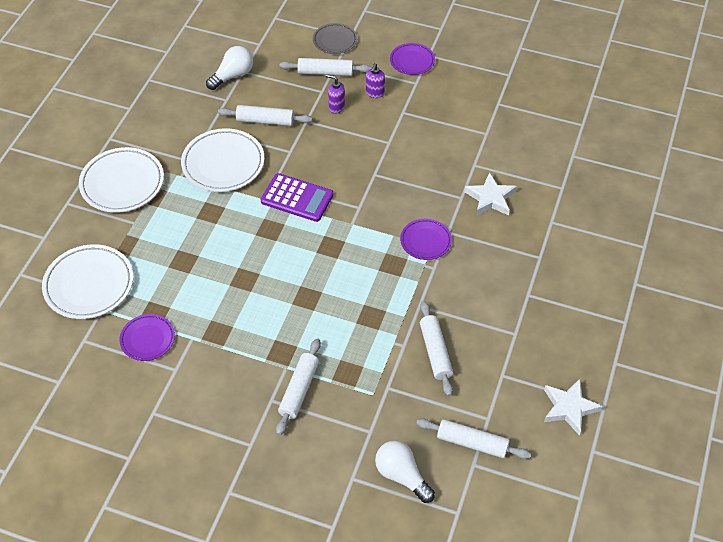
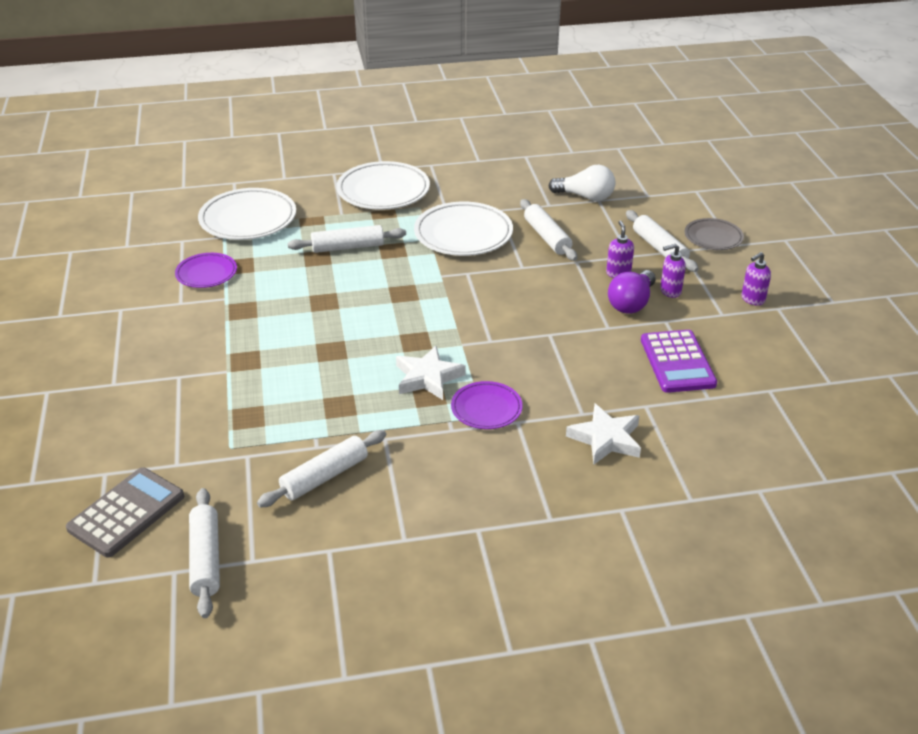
camera: 60 degrees right, 15 degrees down
purple calculator [261,173,333,222] -> purple calculator moved to [641,330,717,393]
white rolling pin [276,338,321,435] -> white rolling pin moved to [288,225,406,253]
white light bulb [375,441,435,503] -> grey calculator [66,467,184,557]
purple plate [390,43,435,75] -> purple soap dispenser [741,252,771,306]
white star [544,379,602,435] -> white star moved to [396,346,466,400]
none -> purple light bulb [608,270,656,313]

